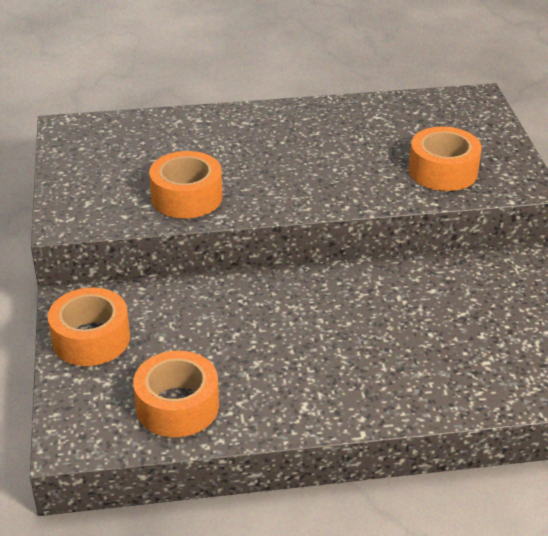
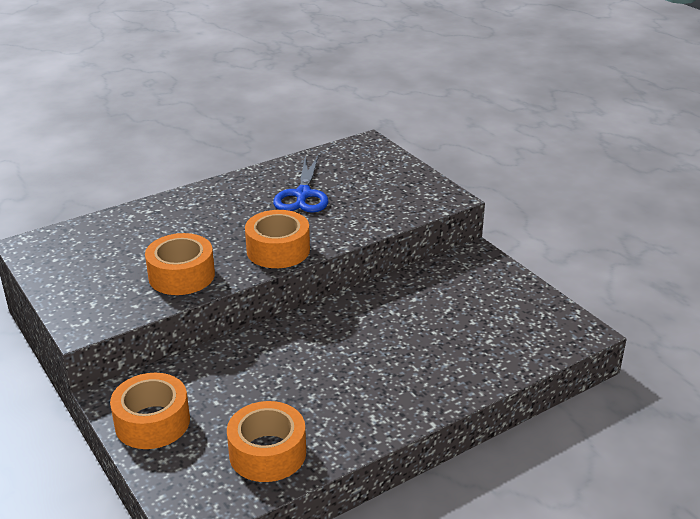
camera: 25 degrees left, 5 degrees down
orange tape [409,127,482,191] -> orange tape moved to [245,210,310,268]
none -> blue scissors [273,156,328,213]

